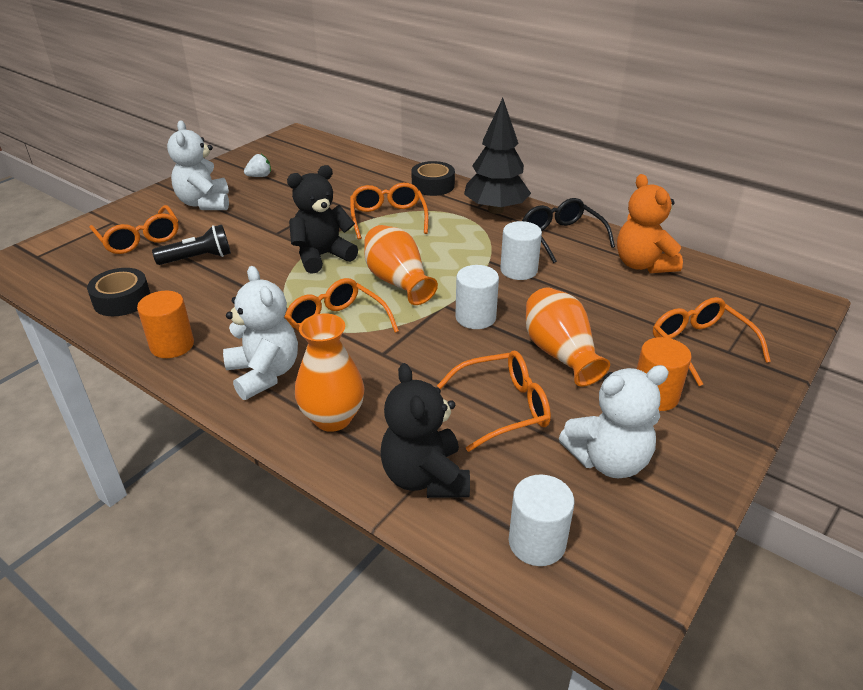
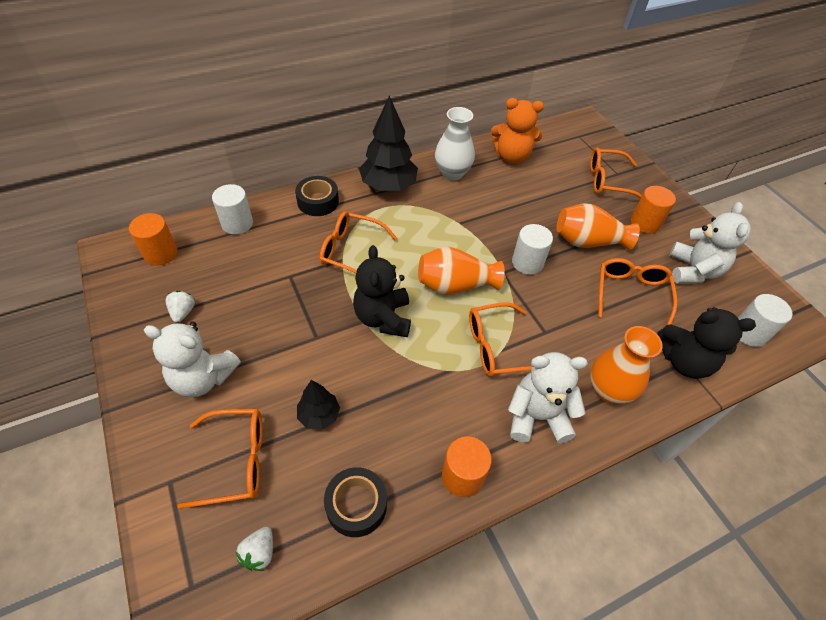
camera: 65 degrees left, 15 degrees up
black flashlight [152,225,231,265] -> black tree [297,380,340,430]
white cylinder [500,221,542,280] -> white cylinder moved to [212,184,253,235]
black glasses [522,198,615,263] -> white vase [435,107,475,180]
none -> orange cylinder [129,213,178,265]
none -> white strawberry [235,527,273,571]

